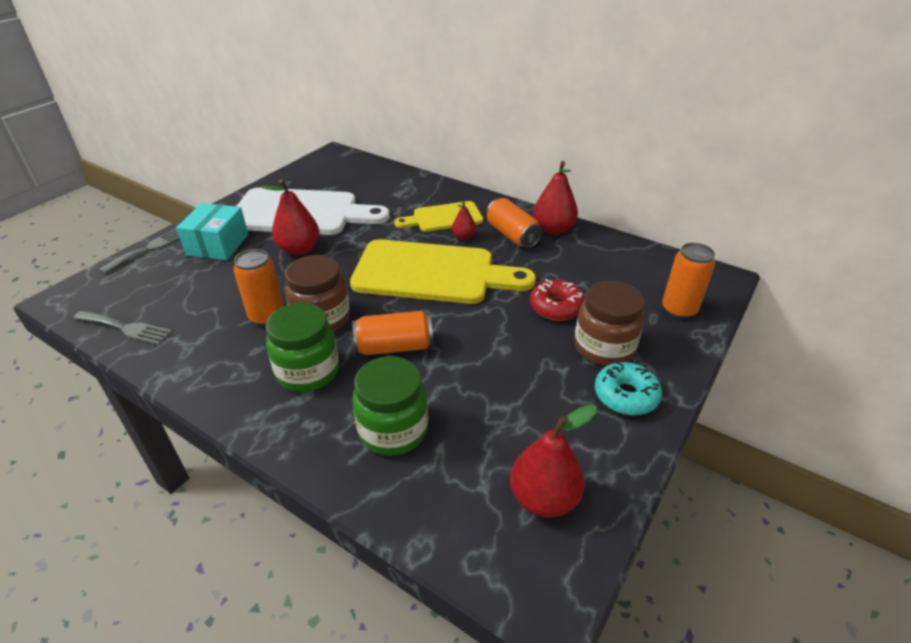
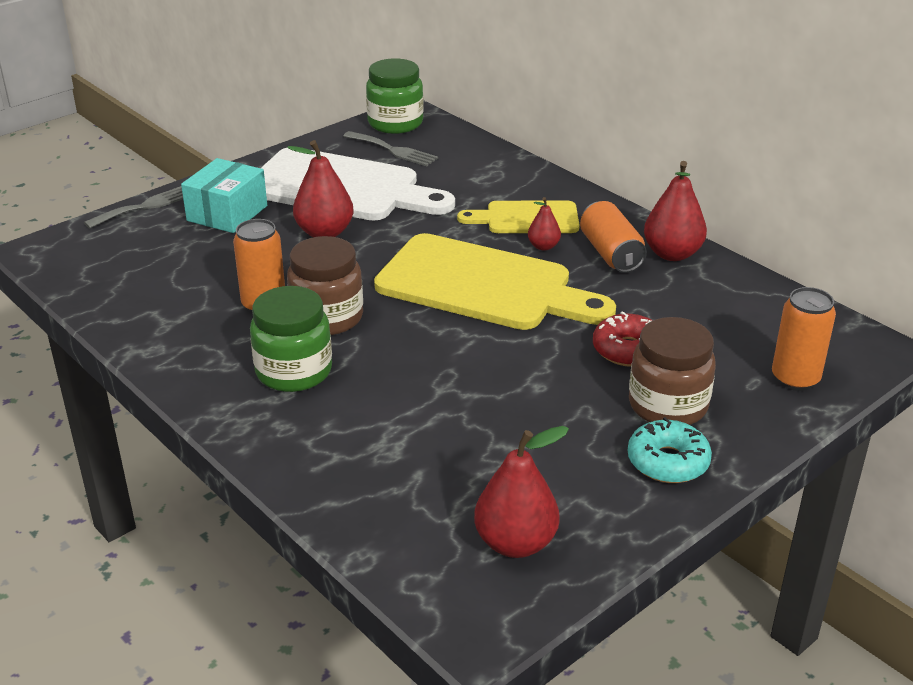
camera: 15 degrees right, 5 degrees down
grey fork [73,311,172,345] -> grey fork moved to [343,131,438,166]
orange can [352,311,433,355] -> none
green jar [352,356,428,456] -> green jar moved to [366,58,424,134]

